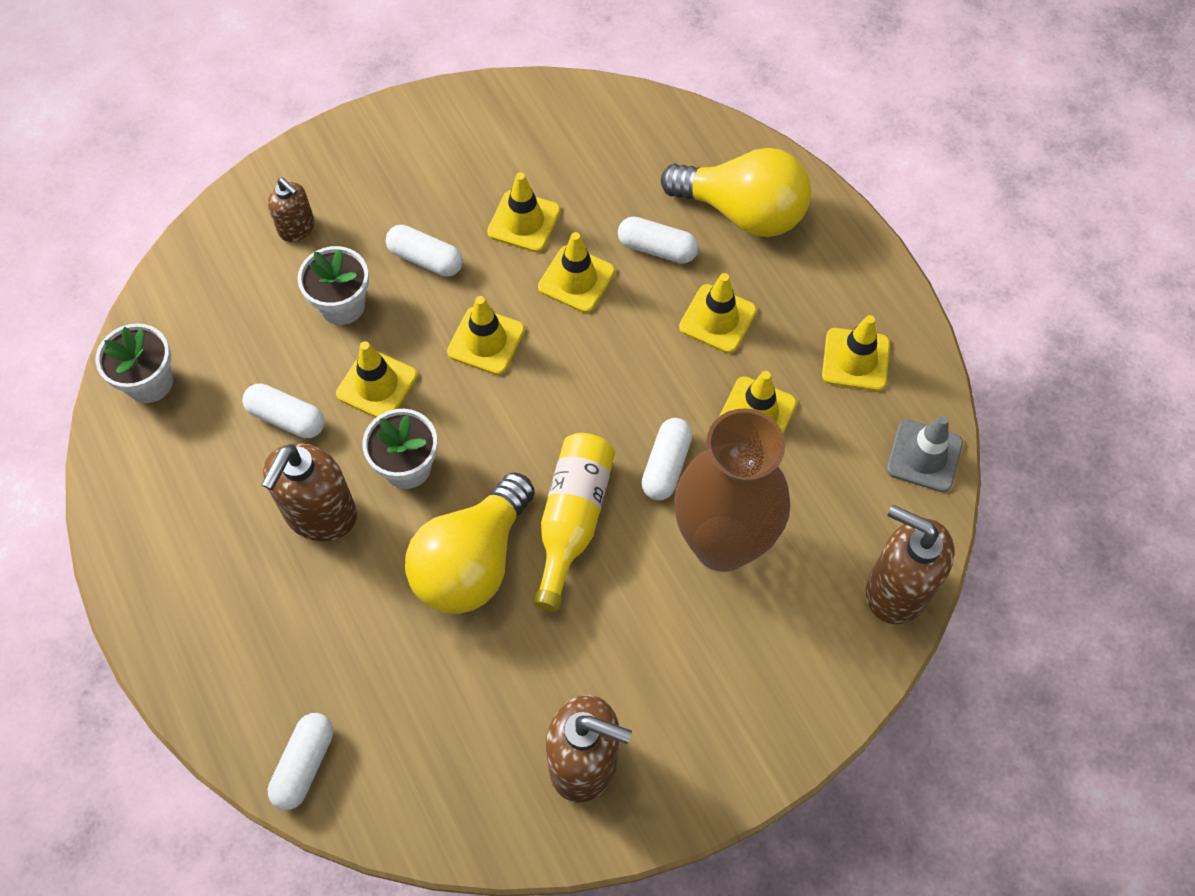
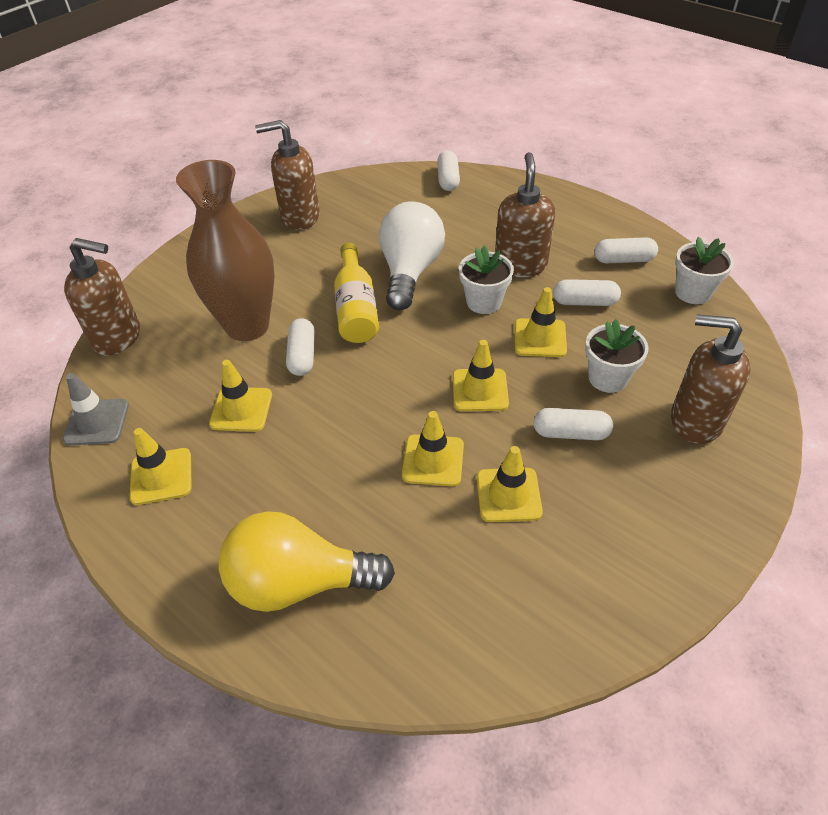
camera: 160 degrees right, 15 degrees down
brown soap dispenser [268,178,315,242] -> brown soap dispenser [671,314,751,444], size x1.74
yellow light bulb [405,472,535,614] -> white light bulb [379,202,445,310]
white capsule [618,216,699,264] -> white capsule moved to [594,237,658,263]
yellow traffic cone [679,273,757,353] -> none

